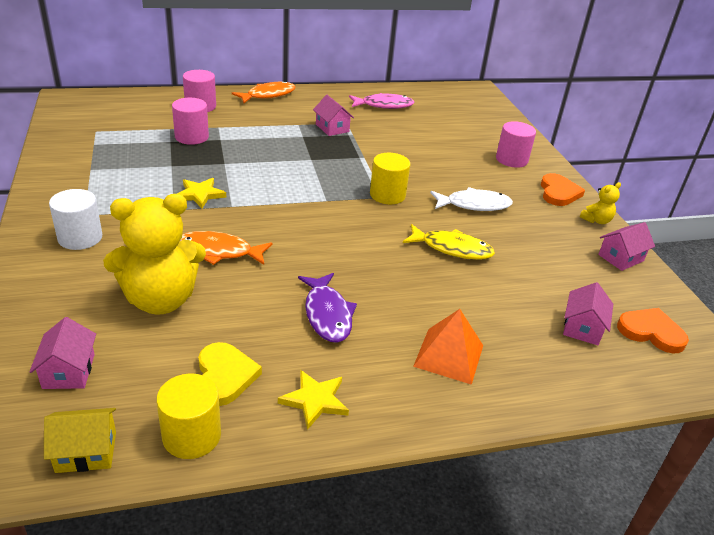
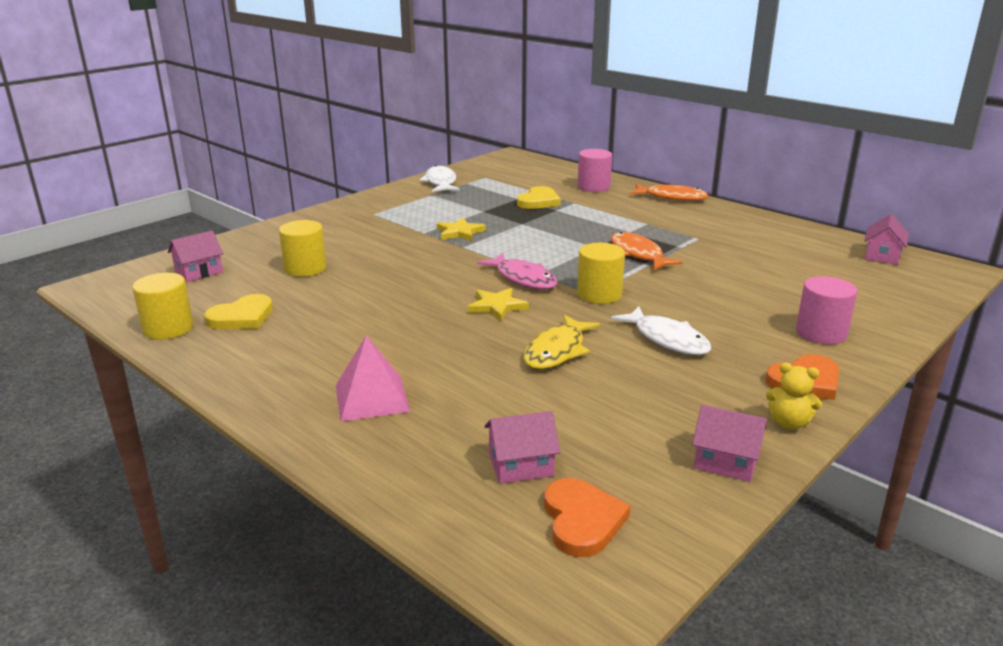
camera: 60 degrees right, 10 degrees down
yellow house [44,408,116,473] -> none
white cylinder [49,189,102,250] -> none
yellow teddy bear [103,194,206,315] -> yellow cylinder [279,220,327,277]
pink cylinder [172,98,209,145] -> yellow heart [517,186,561,209]
orange fish [180,231,272,265] -> orange fish moved to [611,232,683,270]
yellow star [278,370,349,430] -> yellow star moved to [468,288,529,321]
purple fish [298,273,357,343] -> none
pink house [313,95,354,136] -> pink house moved to [864,214,909,265]
pink fish [349,93,414,109] -> pink fish moved to [477,253,557,289]
yellow fish [403,224,495,260] -> yellow fish turned 45 degrees clockwise [524,315,600,369]
orange pyramid [413,309,483,385] -> pink pyramid [336,335,410,422]
none -> white fish [420,165,460,192]

